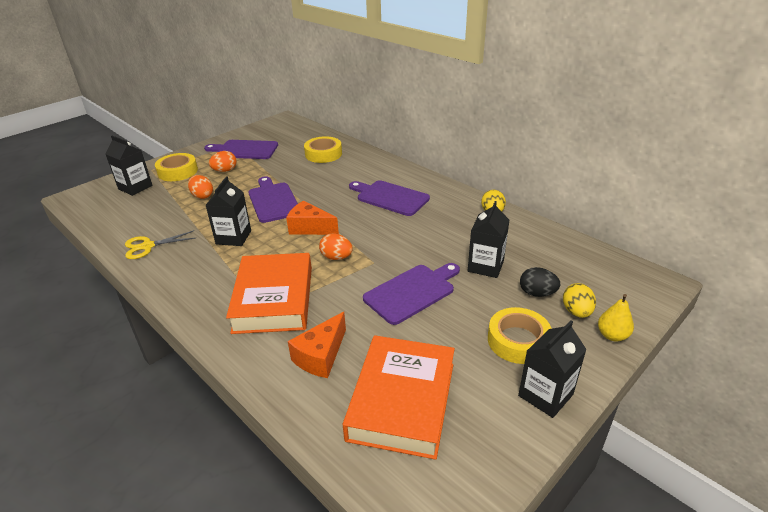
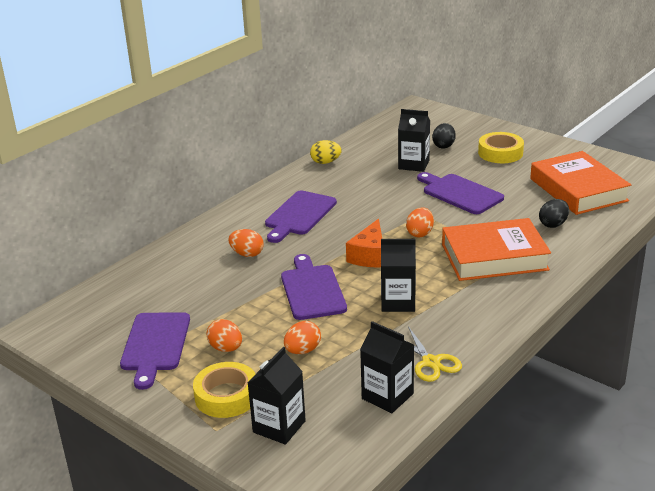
camera: 95 degrees left, 5 degrees down
purple cutting board [248,176,298,223] -> purple cutting board turned 105 degrees clockwise [281,254,347,320]
orange cheese [288,312,346,378] -> black egg [539,199,569,228]
yellow tape [304,136,342,163] -> none
orange book [343,335,455,460] -> orange book turned 60 degrees clockwise [530,151,631,215]
black carton [518,321,587,418] -> black carton moved to [360,321,414,413]
yellow egg [563,283,596,318] -> none
yellow pear [598,294,634,342] -> none
none -> orange egg [228,229,263,257]

